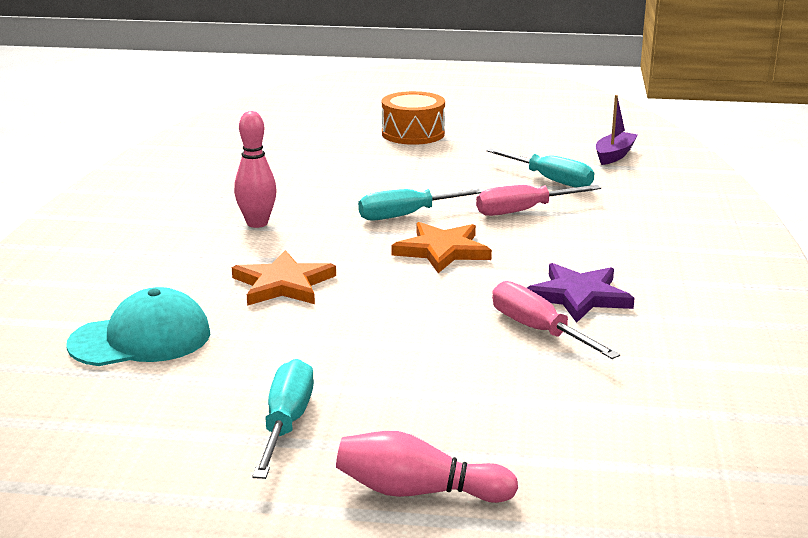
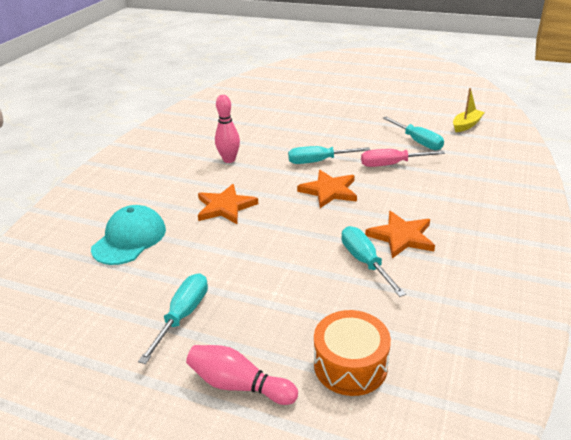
camera: 15 degrees right, 10 degrees up
turquoise cap [66,287,210,366] -> turquoise cap turned 60 degrees counterclockwise [91,205,166,265]
orange drum [382,91,445,145] -> orange drum moved to [314,310,391,396]
pink screwdriver [492,281,620,359] -> turquoise screwdriver [341,226,406,297]
purple star [527,263,635,323] -> orange star [365,211,435,258]
purple boat [596,95,638,165] -> yellow boat [453,88,485,132]

